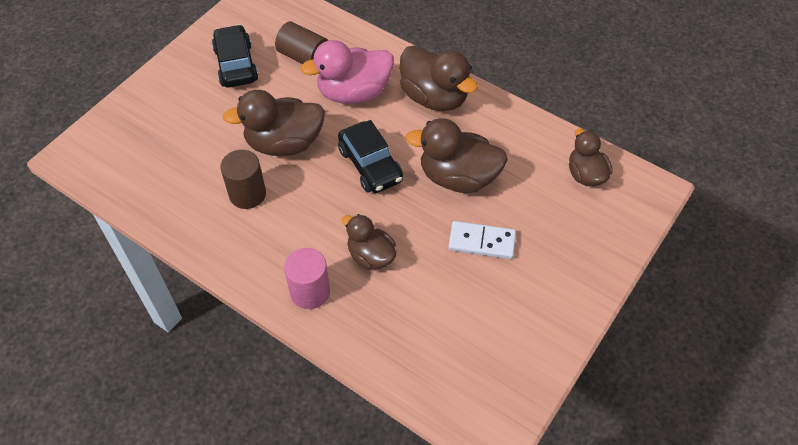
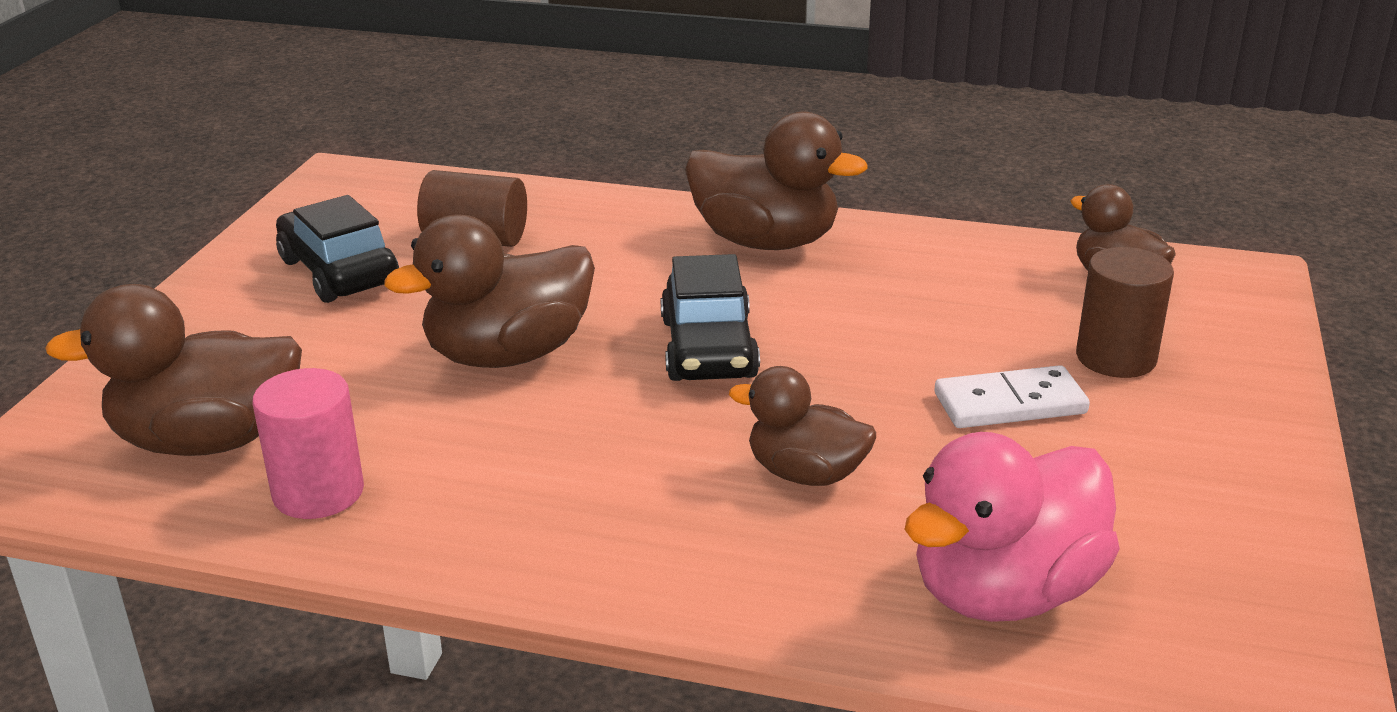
camera: 20 degrees left, 25 degrees down
brown cylinder [220,150,266,209] -> brown cylinder moved to [1076,247,1174,378]
pink cylinder [284,248,330,309] -> pink cylinder moved to [253,368,364,519]
pink duck [300,40,394,104] -> pink duck moved to [904,432,1120,622]
black car [338,120,403,193] -> black car turned 45 degrees clockwise [661,254,760,381]
brown duck [405,118,508,193] -> brown duck moved to [45,284,302,456]

